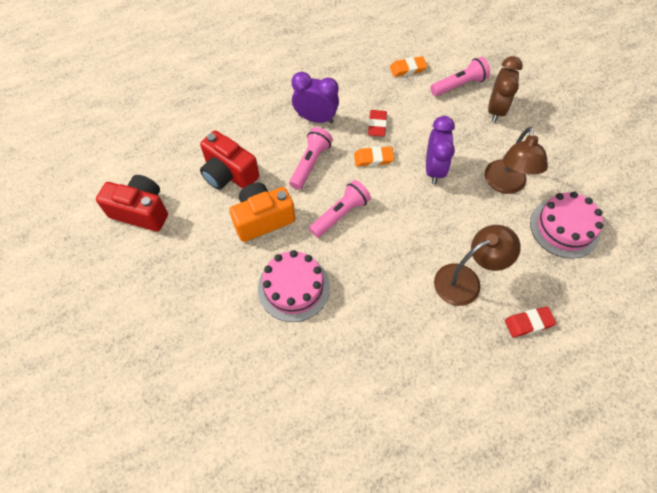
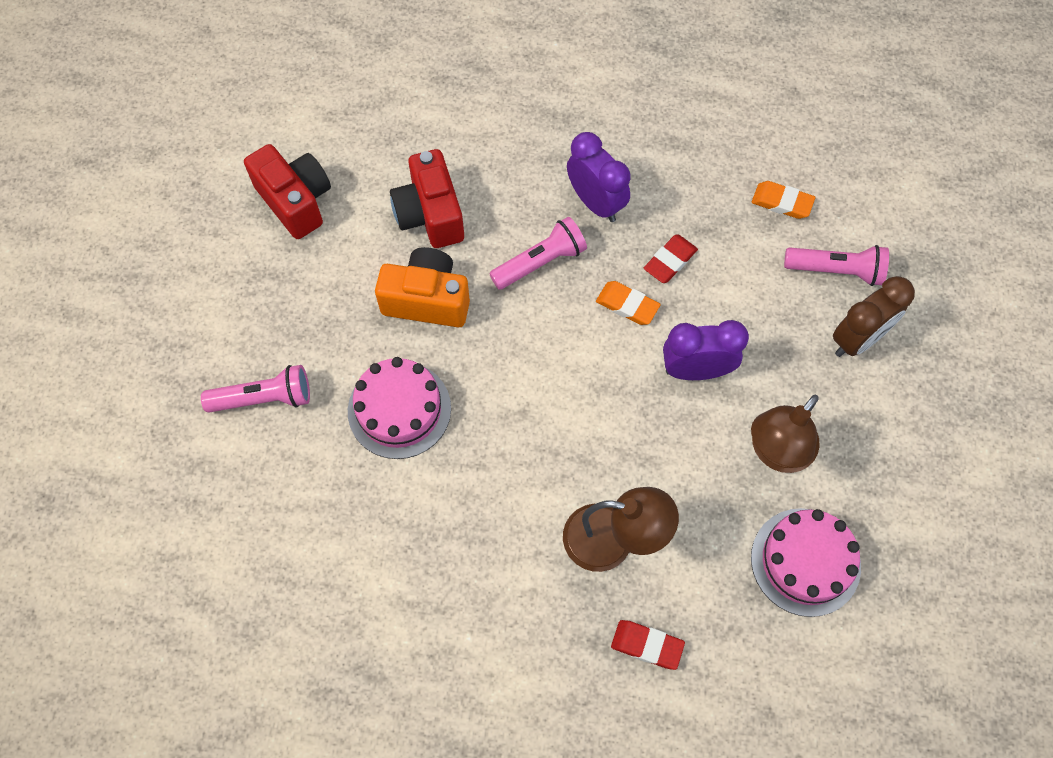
camera: 35 degrees right, 5 degrees up
pink flashlight [309,180,371,238] -> pink flashlight moved to [201,365,310,413]
purple clock [426,116,455,184] -> purple clock turned 135 degrees counterclockwise [663,320,749,380]

